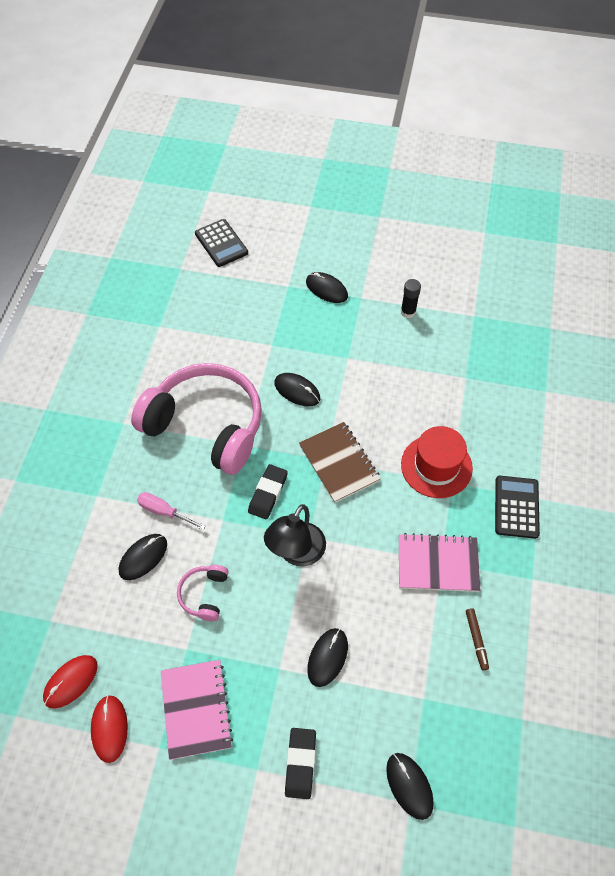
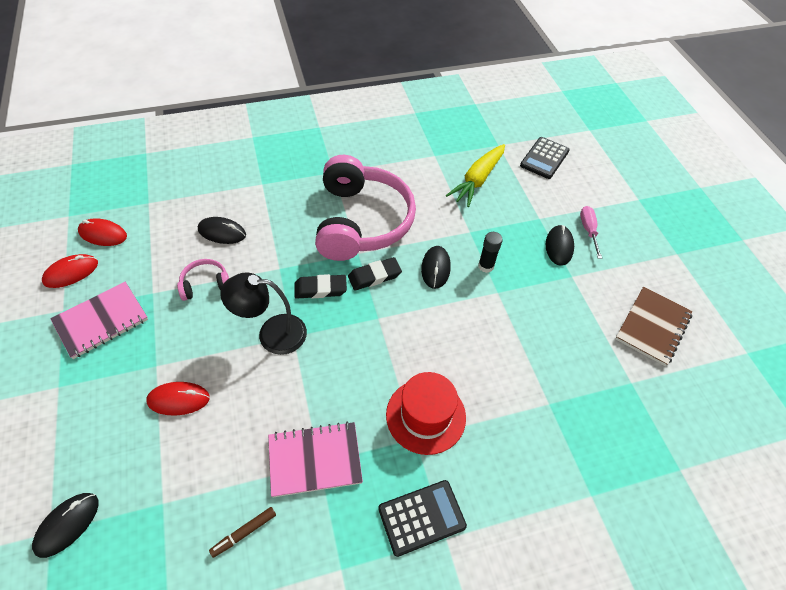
camera: 60 degrees right, 5 degrees down
pink screwdriver [137,492,206,530] -> pink screwdriver moved to [580,206,602,259]
black eraser [285,728,316,799] -> black eraser moved to [348,257,402,290]
brown notebook [299,422,381,503] -> brown notebook moved to [615,287,693,366]
black mouse [307,628,348,687] -> red mouse [146,382,210,416]
pink notebook [399,533,480,592] -> pink notebook turned 75 degrees counterclockwise [268,422,363,497]
black glue stick [401,279,421,318] -> black glue stick moved to [478,232,503,273]
none -> yellow carrot [446,144,505,207]

